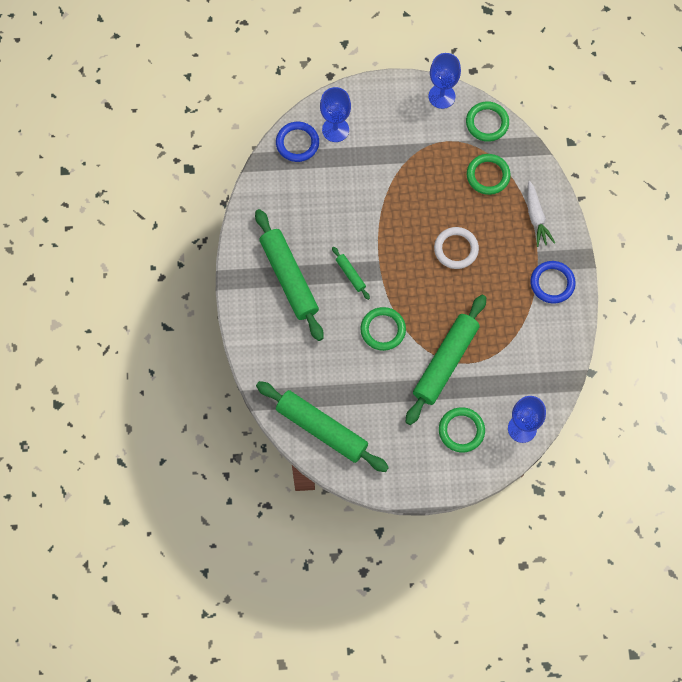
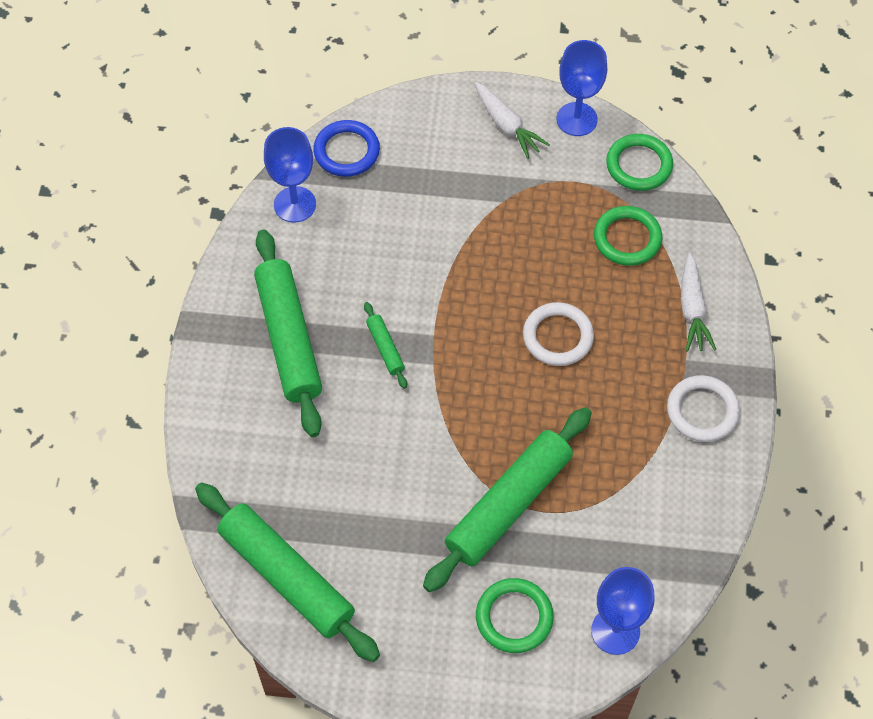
camera: 10 degrees right, 10 degrees down
blue goblet [320,87,351,142] -> blue goblet moved to [264,127,316,222]
green ring [360,307,406,351] -> none
blue ring [530,261,576,303] -> white ring [667,375,740,442]
none -> white carrot [475,82,550,159]

